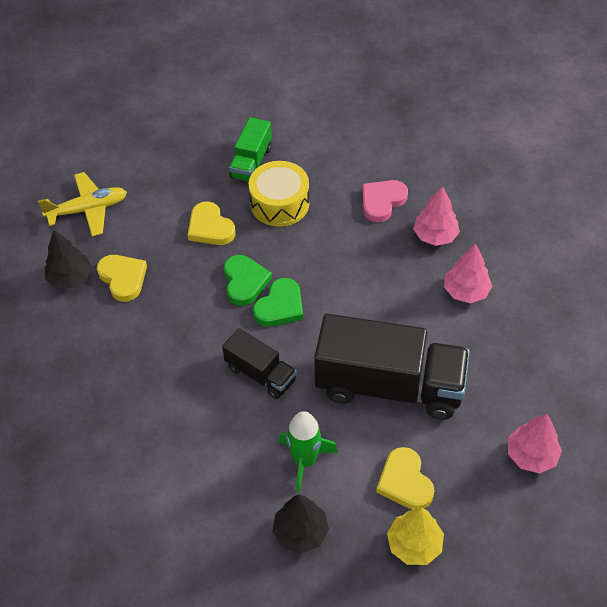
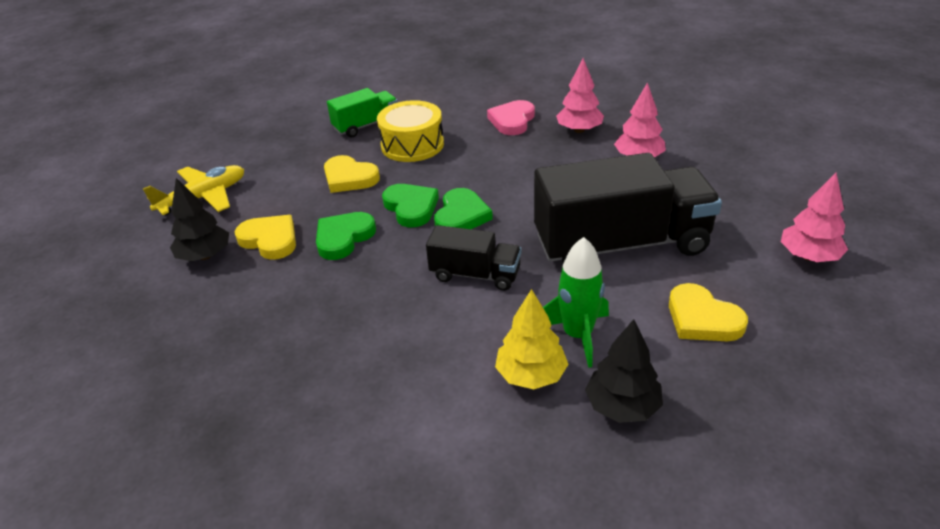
camera: 20 degrees left, 15 degrees down
green truck [229,117,272,182] -> green truck turned 120 degrees counterclockwise [327,88,398,137]
yellow tree [387,507,444,565] -> yellow tree moved to [495,289,568,389]
none -> green heart [316,212,376,260]

